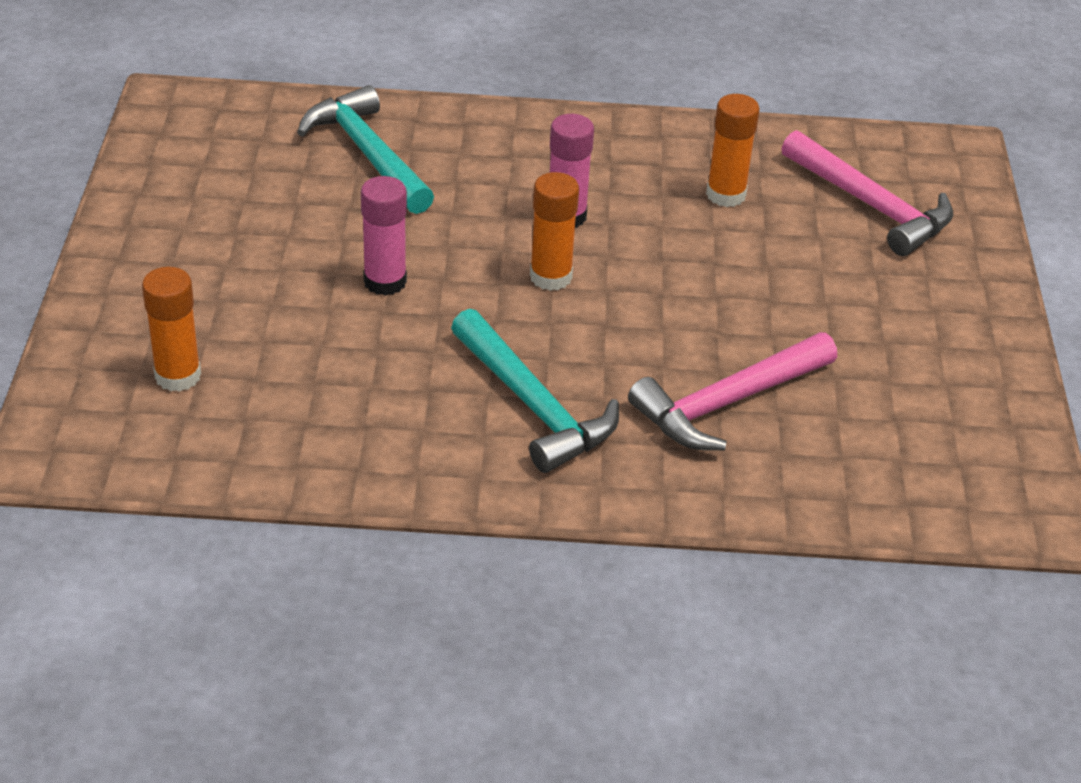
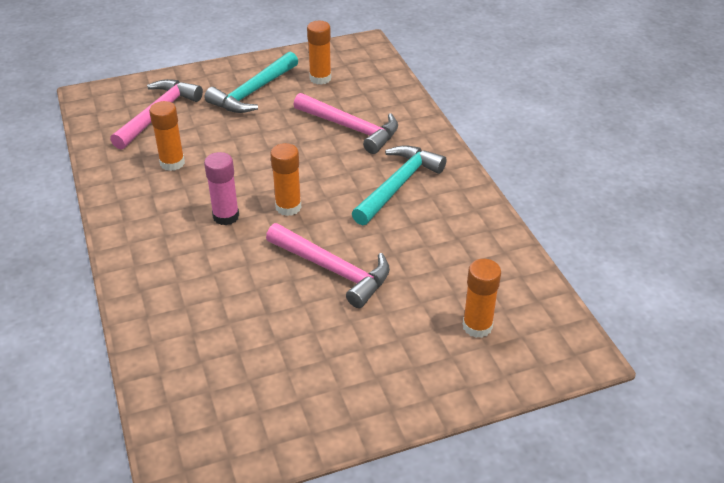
camera: 110 degrees left, 0 degrees up
turquoise hammer [297,85,434,214] -> turquoise hammer moved to [205,52,298,113]
pink glue stick [361,176,407,296] -> pink hammer [266,223,390,308]
none -> orange glue stick [307,21,331,85]

